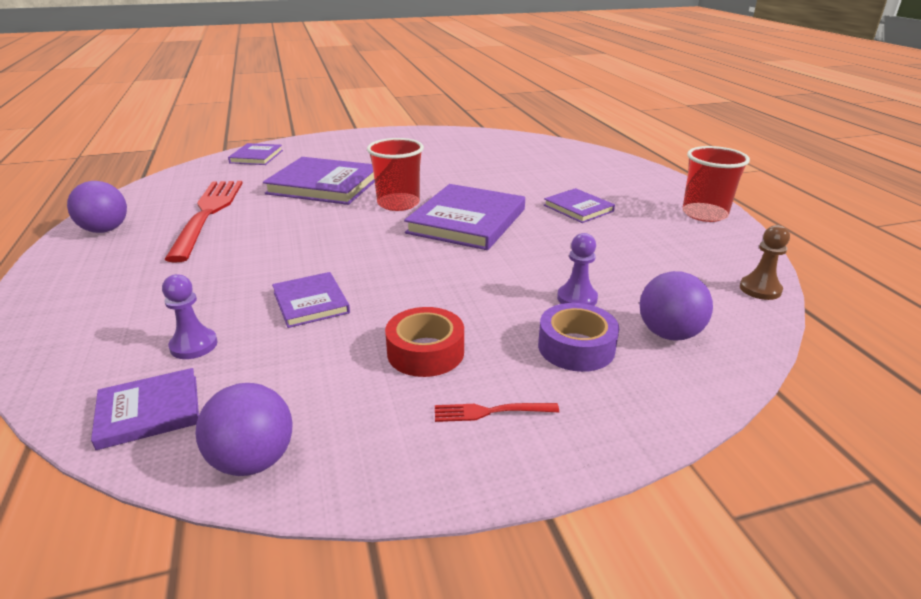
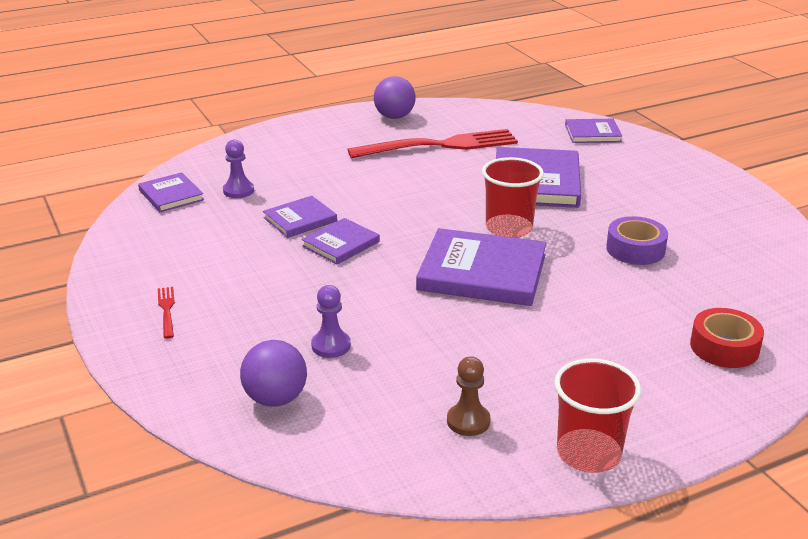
camera: 80 degrees right, 0 degrees up
purple ball [195,383,292,476] -> none
red tape [385,307,464,377] -> red tape moved to [690,308,764,368]
purple tape [538,303,619,372] -> purple tape moved to [606,216,668,265]
purple book [544,188,615,223] -> purple book moved to [302,218,380,264]
brown pawn [740,225,790,300] -> brown pawn moved to [447,356,490,436]

